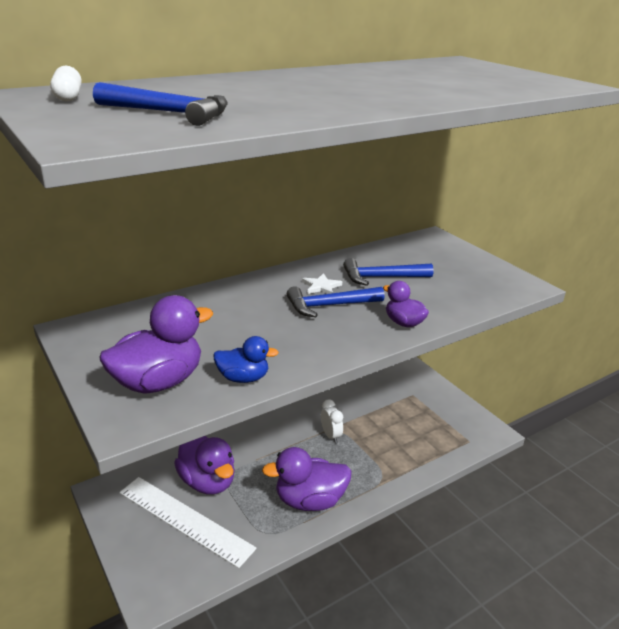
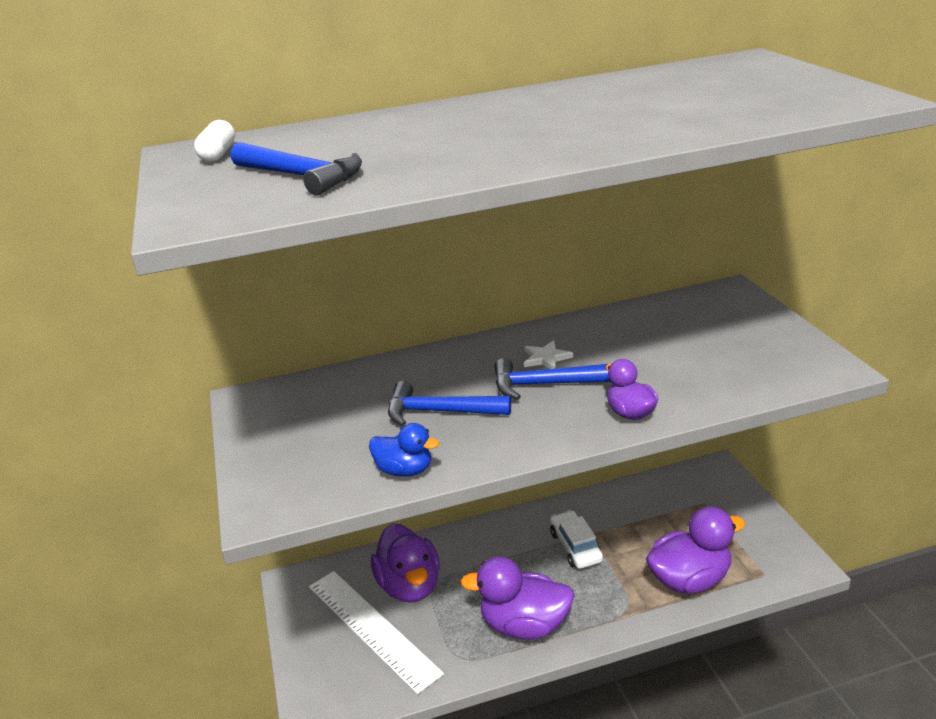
camera: 20 degrees right, 0 degrees up
purple duck [99,295,213,394] -> purple duck moved to [646,507,745,594]
white clock [321,399,343,443] -> white car [550,510,603,569]
blue hammer [343,258,434,286] -> blue hammer moved to [388,381,511,426]

